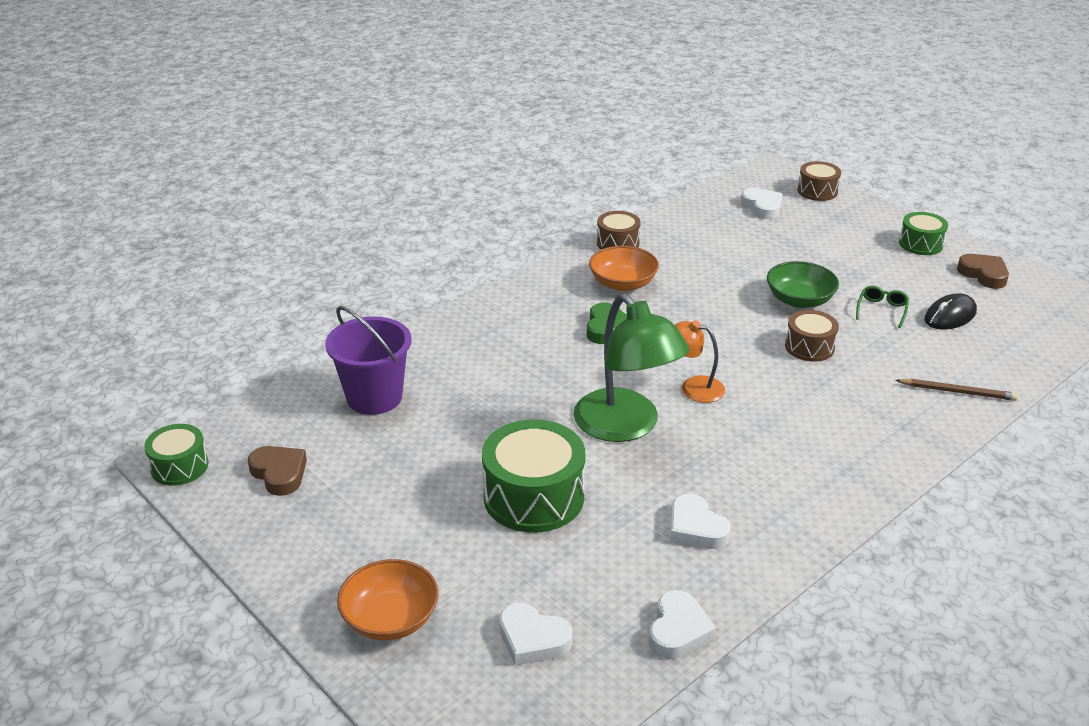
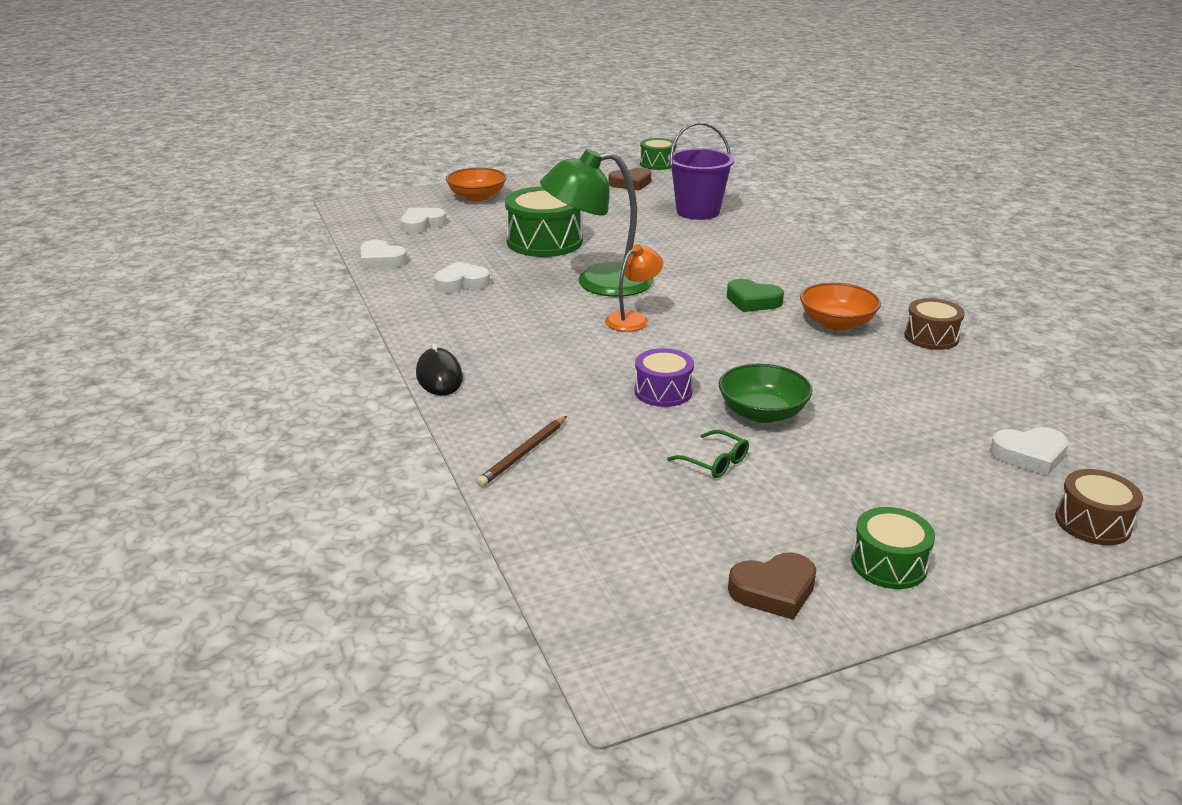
camera: 110 degrees right, 5 degrees down
brown drum [785,310,839,361] -> purple drum [635,348,694,407]
black mouse [925,294,977,329] -> black mouse moved to [416,343,463,395]

